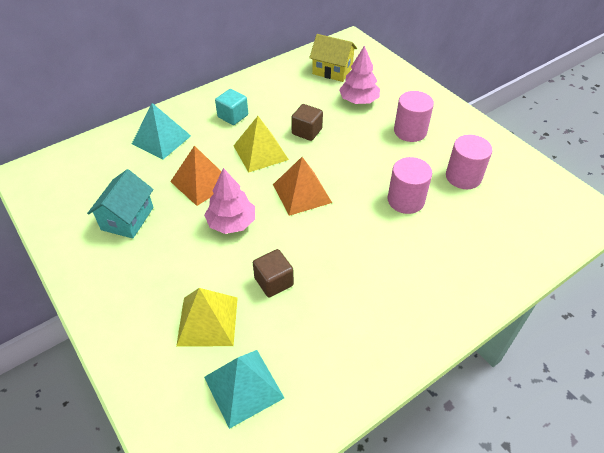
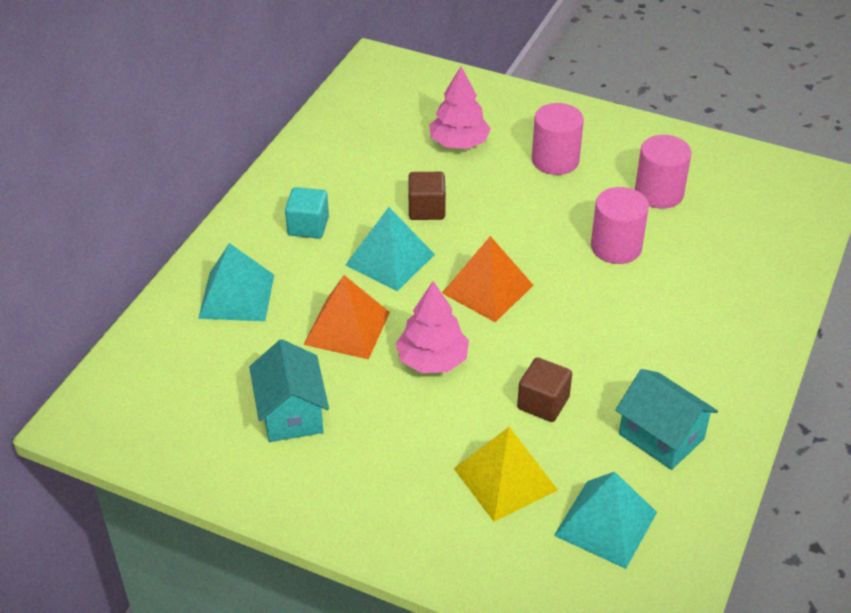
camera: 30 degrees left, 5 degrees down
yellow pyramid [233,116,289,173] -> turquoise pyramid [346,207,435,291]
yellow house [309,34,357,82] -> none
none -> turquoise house [615,369,718,470]

